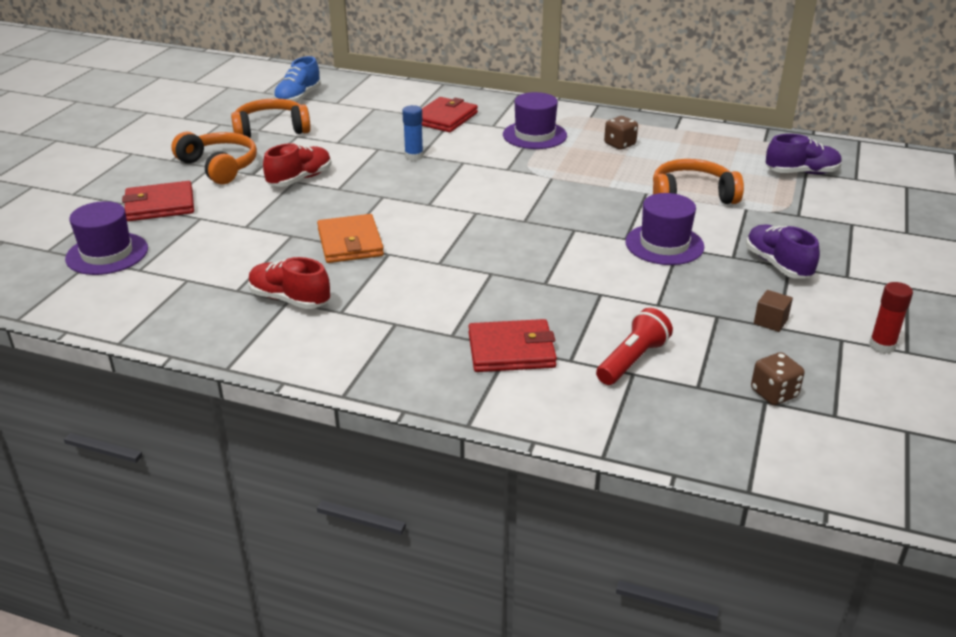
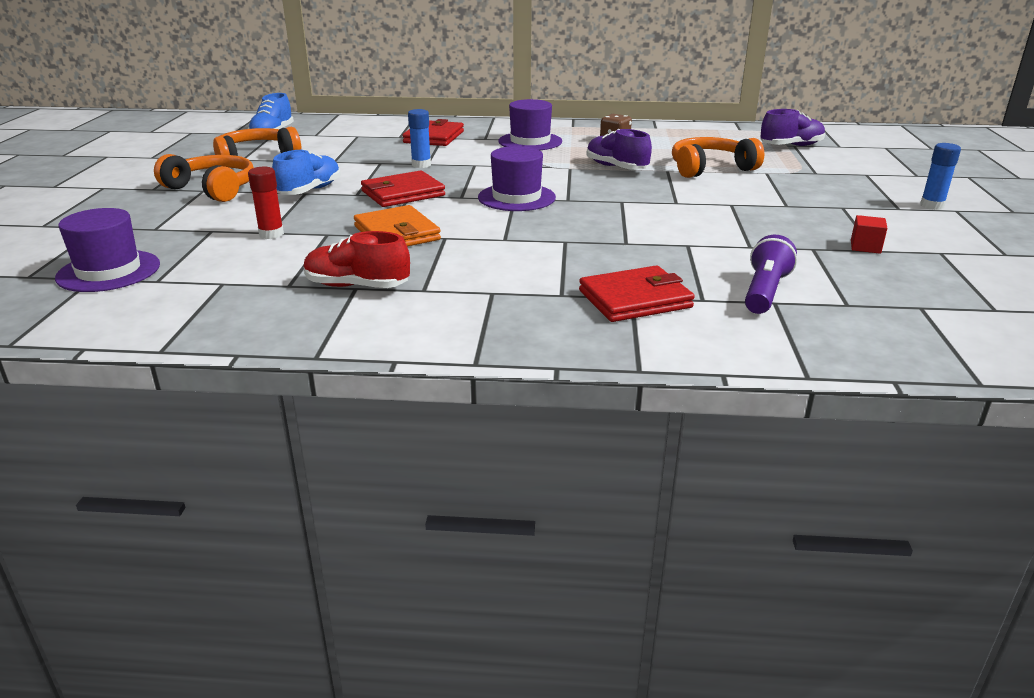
camera: 15 degrees left, 5 degrees down
red wallet [122,181,194,221] -> red wallet moved to [361,170,445,207]
red shoe [263,143,331,187] -> blue shoe [272,149,341,195]
red flashlight [596,308,673,385] -> purple flashlight [745,235,797,314]
purple hat [625,193,704,265] -> purple hat moved to [478,146,556,211]
purple shoe [746,224,820,279] -> purple shoe moved to [586,129,652,170]
brown dice [751,352,805,405] -> none
brown cube [754,290,793,332] -> red cube [851,215,887,254]
red glue stick [869,282,913,354] -> red glue stick moved to [248,167,284,239]
none -> blue glue stick [920,143,961,210]

